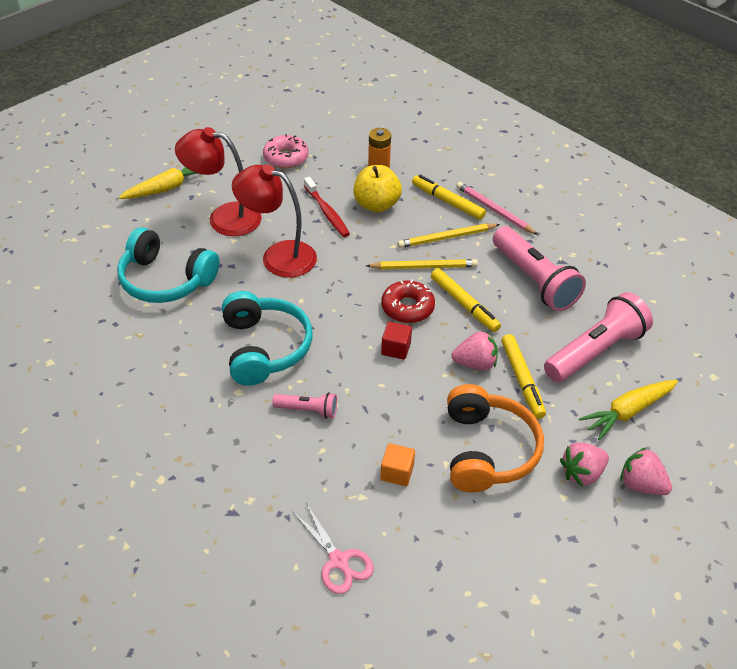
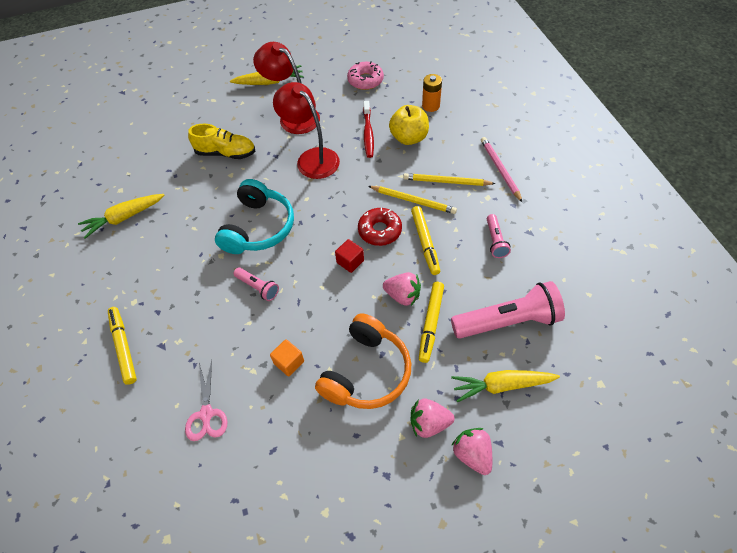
camera: 30 degrees right, 10 degrees up
turquoise headphones [117,227,219,303] -> yellow shoe [188,124,255,159]
yellow marker [412,175,486,220] -> yellow marker moved to [108,307,137,385]
pink flashlight [493,226,586,311] -> pink flashlight [487,214,511,258], size x0.50
none -> yellow carrot [78,194,165,239]

